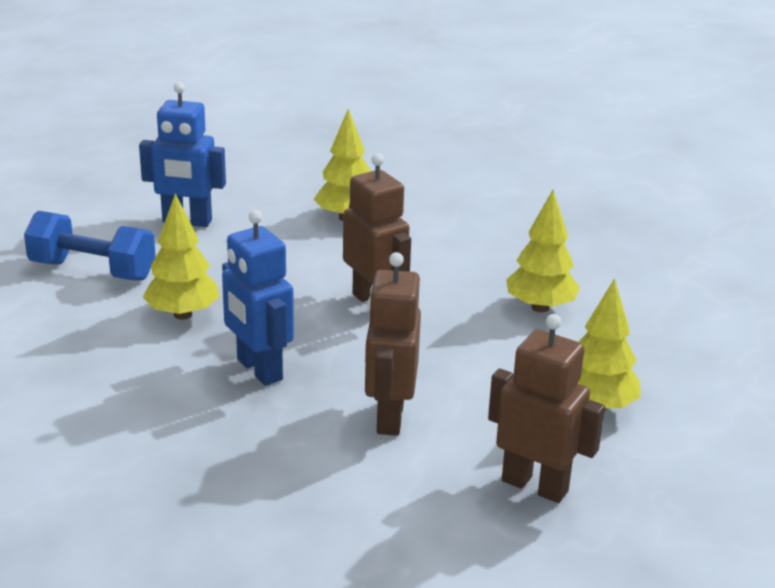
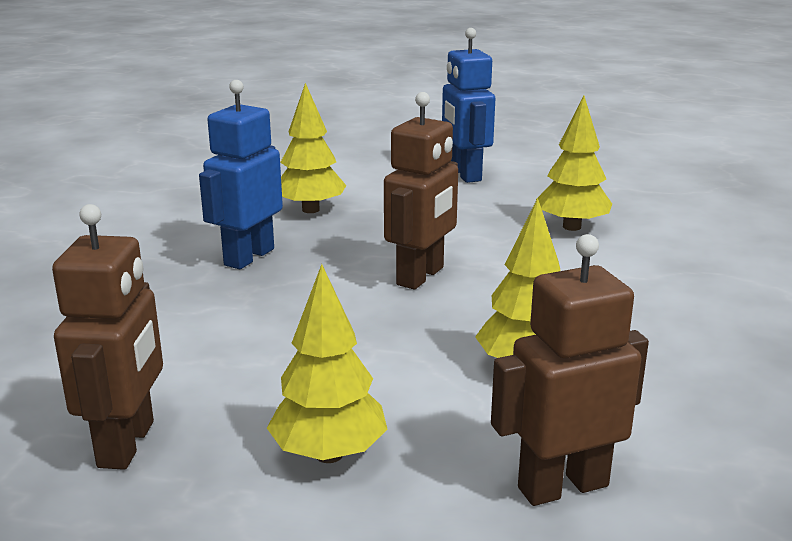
camera: 65 degrees right, 5 degrees down
blue dumbbell [24,211,156,281] -> none
brown robot [365,252,421,436] -> brown robot moved to [491,234,649,506]

